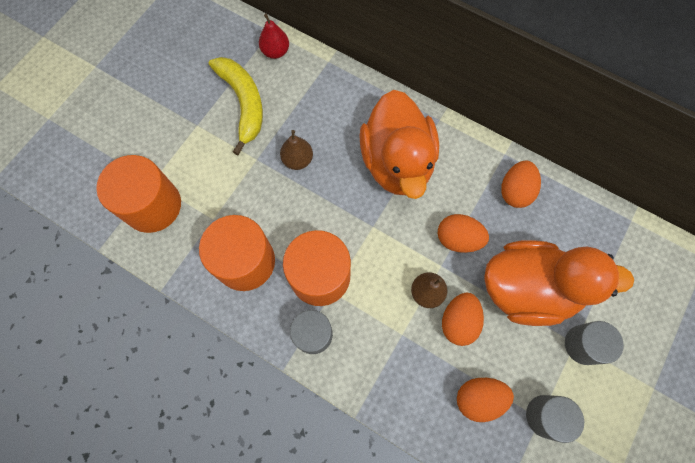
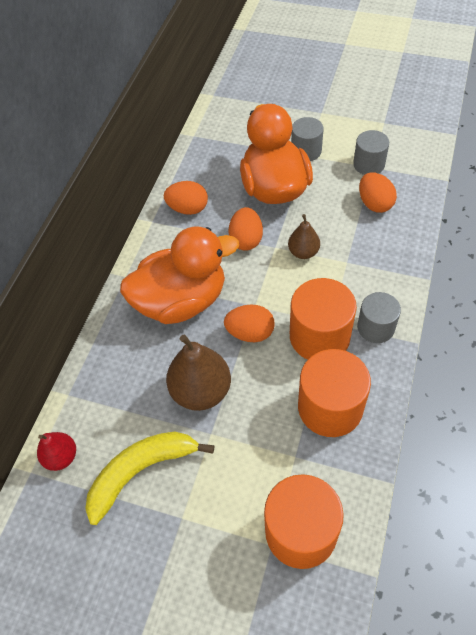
camera: 100 degrees left, 15 degrees down
brown pear [280,130,313,170] -> brown pear [166,335,231,411], size x1.74
orange egg [442,293,484,346] -> orange egg moved to [224,304,275,342]

